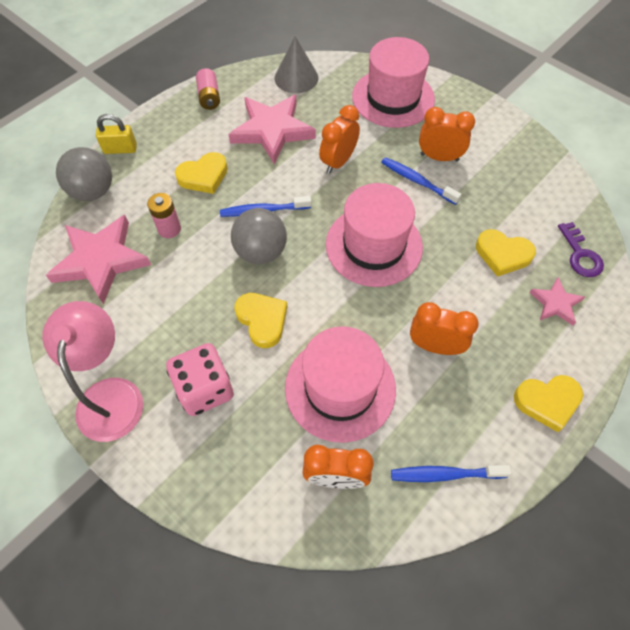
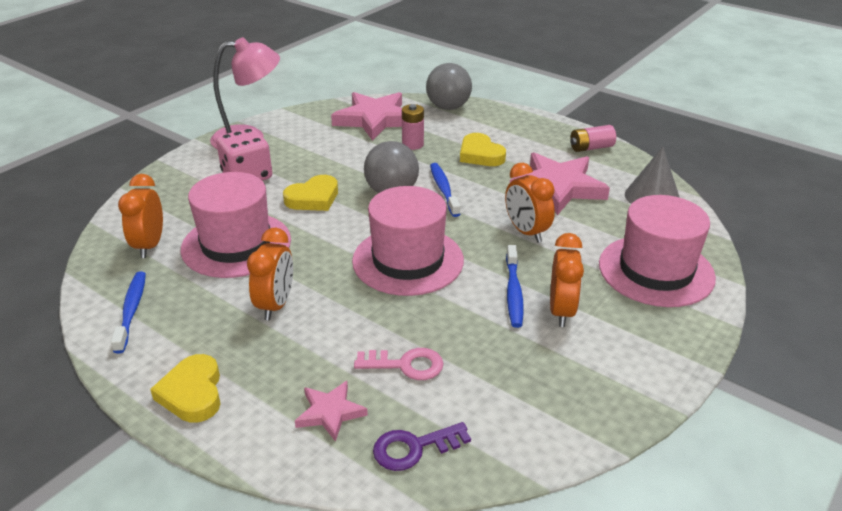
camera: 85 degrees right, 25 degrees down
yellow padlock [96,114,137,154] -> none
orange clock [319,105,360,174] -> orange clock turned 150 degrees counterclockwise [505,163,555,243]
blue toothbrush [381,157,462,205] -> blue toothbrush turned 150 degrees clockwise [506,245,524,328]
yellow heart [476,229,536,277] -> pink key [354,348,444,380]

